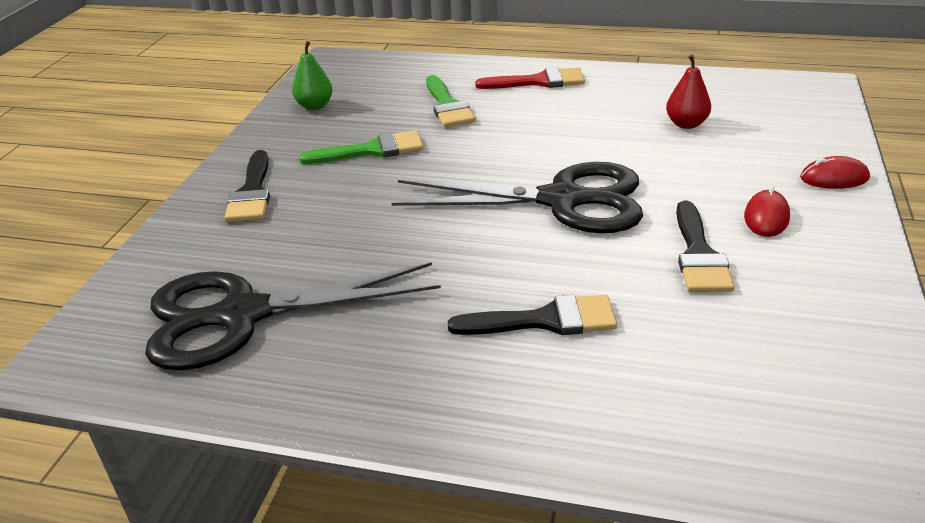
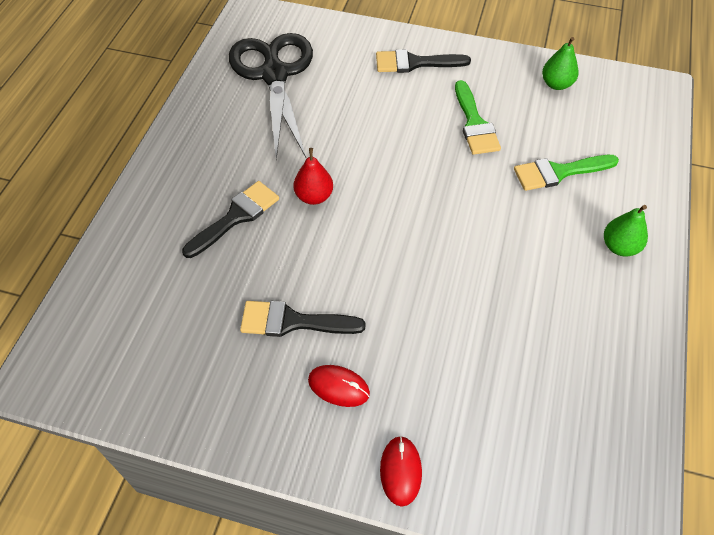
camera: 90 degrees right, 20 degrees up
black scissors [392,162,643,233] -> none
black brush [448,295,617,335] -> black brush turned 135 degrees counterclockwise [182,181,279,258]
red brush [475,67,585,89] -> green pear [604,205,648,257]
red pear [666,55,711,129] -> red pear moved to [293,148,333,205]

